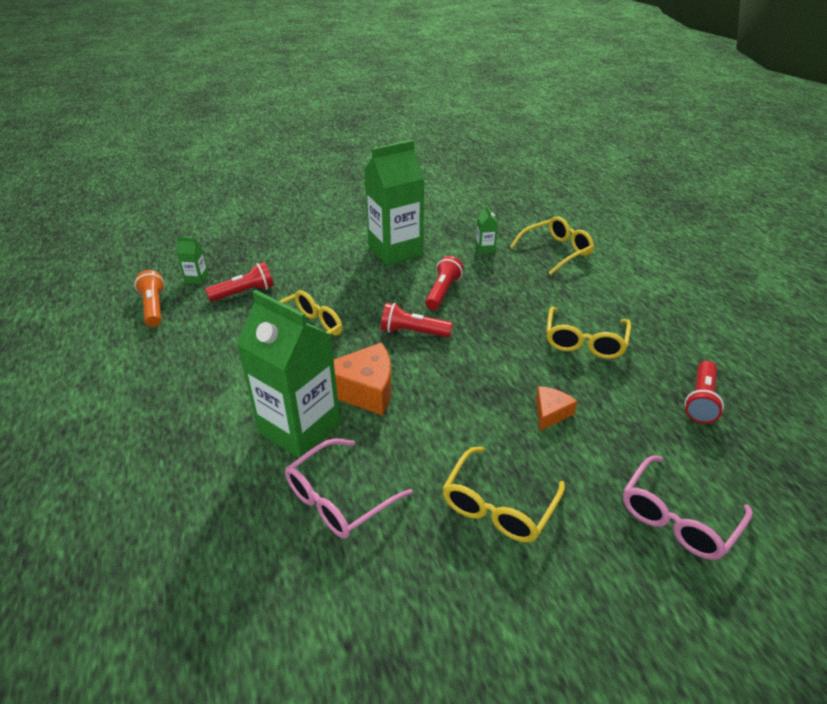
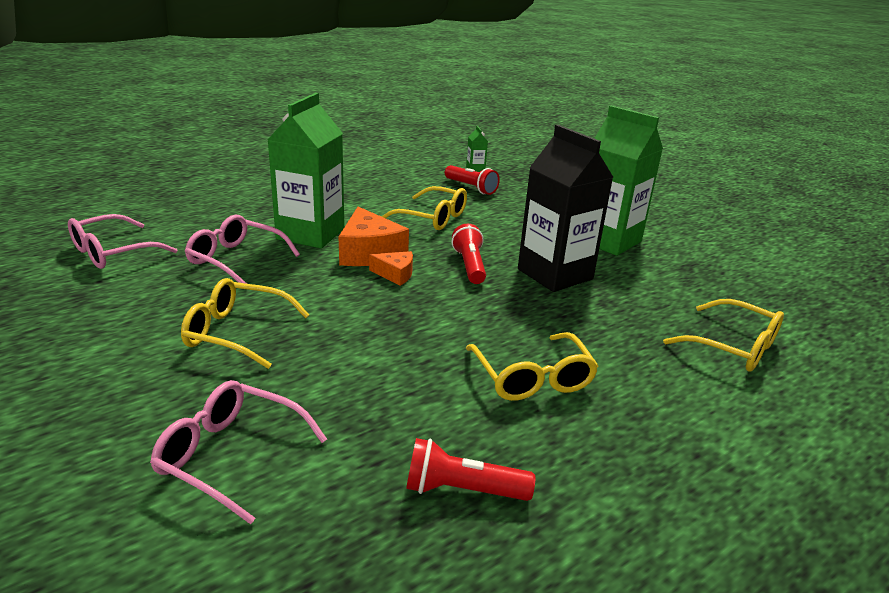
camera: 70 degrees right, 10 degrees down
orange flashlight [134,270,165,327] -> none
red flashlight [425,256,464,310] -> black carton [518,125,613,292]
green carton [475,205,498,254] -> none
orange cheese [536,386,578,431] -> orange cheese moved to [369,251,413,286]
yellow glasses [546,307,631,359] -> yellow glasses turned 105 degrees counterclockwise [466,332,599,401]
none -> pink glasses [68,214,177,269]

